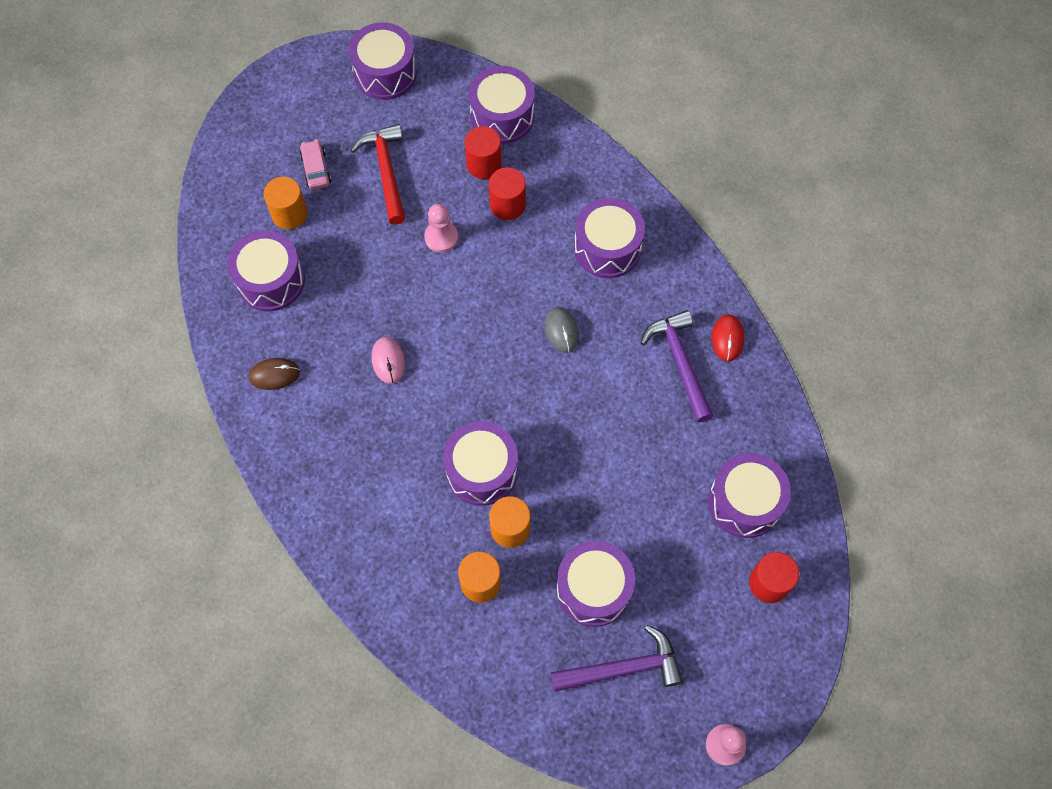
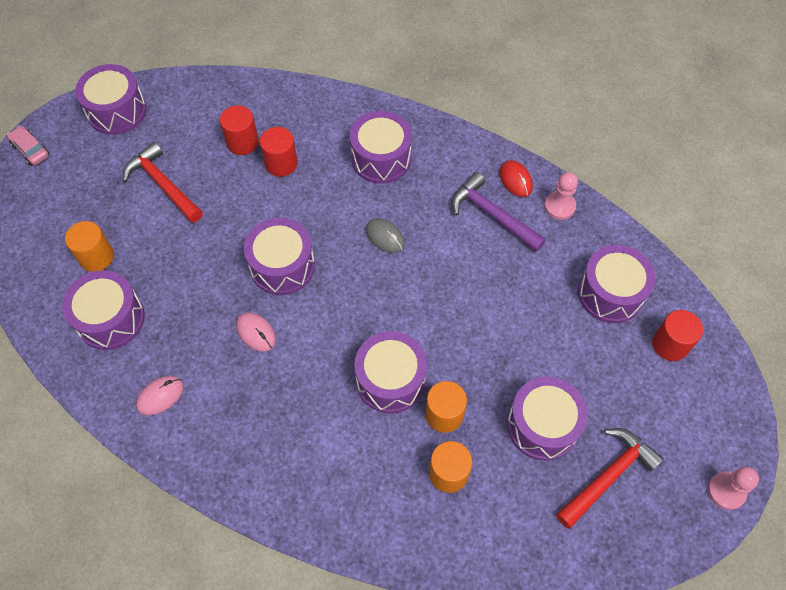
camera: 30 degrees left, 5 degrees down
brown mouse [248,358,300,390] -> pink mouse [136,376,184,415]
pink car [300,140,331,190] -> pink car moved to [7,126,49,166]
pink pawn [424,204,458,253] -> pink pawn moved to [544,172,578,220]
purple drum [469,66,535,144] -> purple drum moved to [244,218,315,295]
purple hammer [551,625,683,692] -> red hammer [556,428,664,529]

